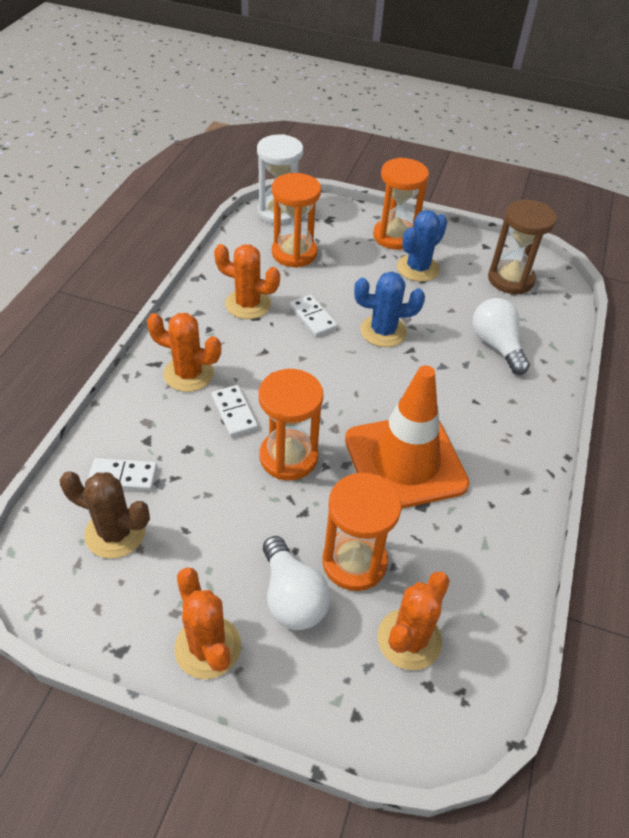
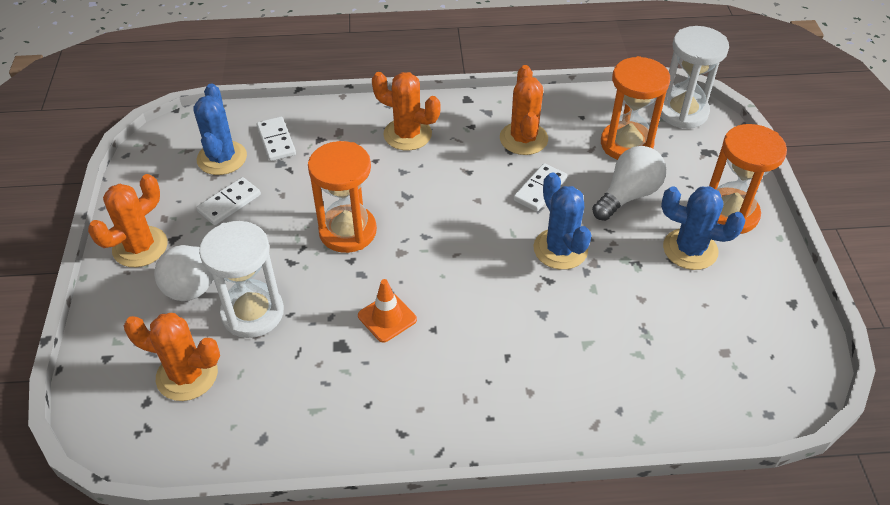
camera: 70 degrees right, 0 degrees up
brown cactus [60,471,150,558] -> blue cactus [193,84,247,175]
orange cactus [147,313,221,392] -> orange cactus turned 60 degrees counterclockwise [372,72,441,151]
white domino [211,385,258,437] -> white domino moved to [196,177,261,225]
orange hourglass [322,473,402,591] -> white hourglass [199,221,284,338]
orange traffic cone [345,365,470,509] -> orange traffic cone [358,279,417,343], size x0.42
white light bulb [472,298,530,375] -> white light bulb moved to [592,146,666,221]
brown hourglass [488,200,557,294] -> none

